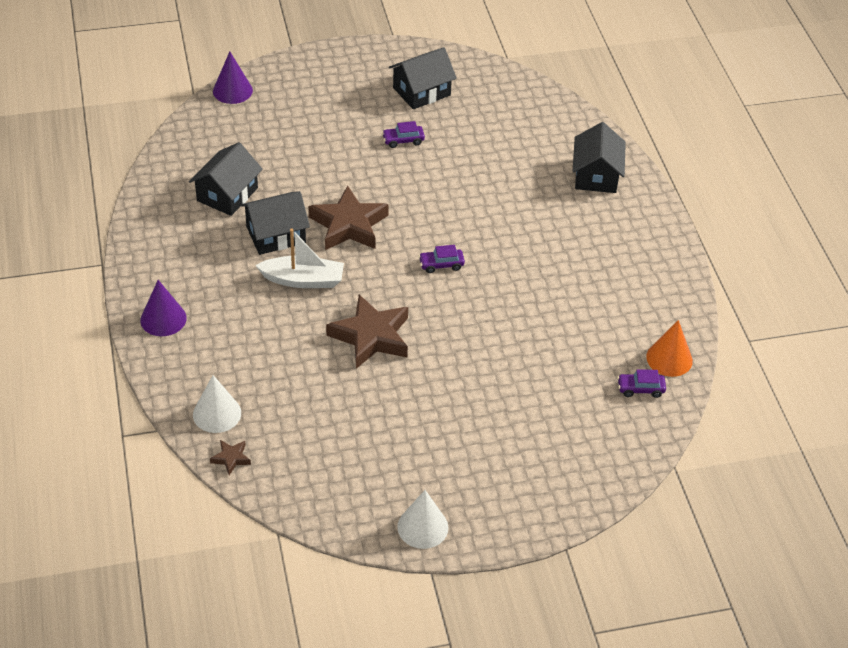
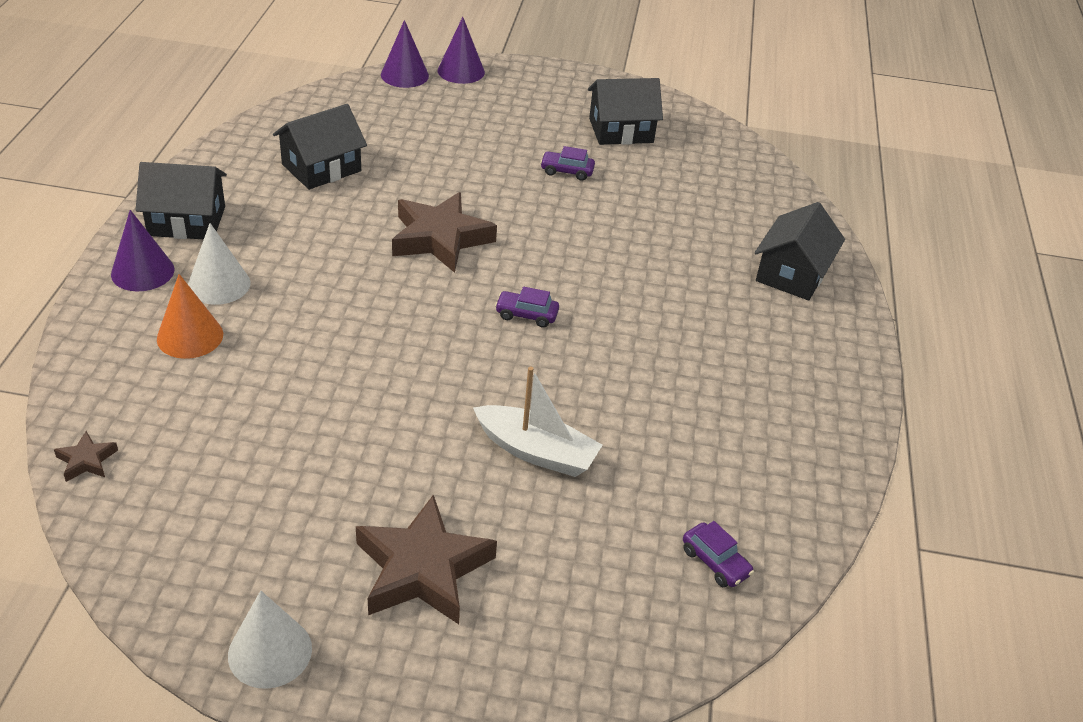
camera: 20 degrees right, 5 degrees down
white cone [193,375,241,433] -> white cone moved to [188,223,251,305]
black house [241,191,310,255] -> black house moved to [136,162,227,239]
white boat [255,228,344,288] -> white boat moved to [473,366,602,477]
brown star [326,294,408,369] -> brown star moved to [356,495,497,624]
purple car [617,369,666,398] -> purple car turned 150 degrees counterclockwise [683,521,754,587]
orange cone [646,320,693,377] -> orange cone moved to [157,274,223,359]
none -> purple cone [438,17,485,84]

